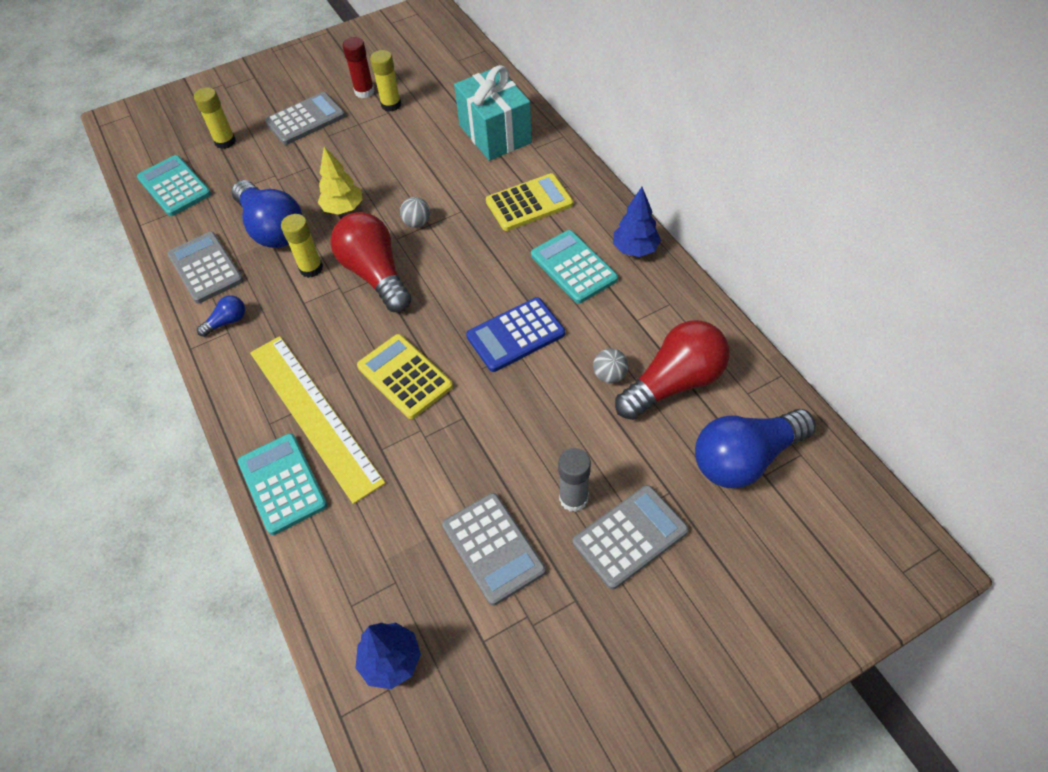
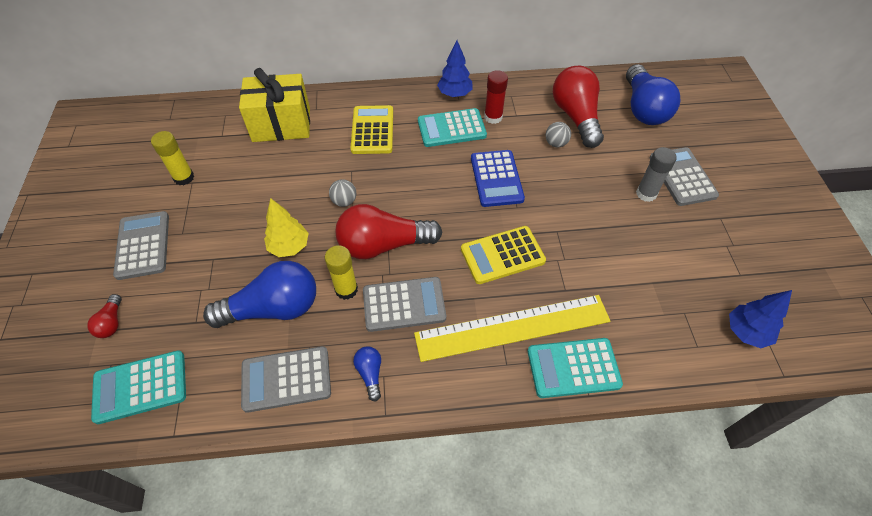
camera: 70 degrees left, 0 degrees up
yellow glue stick [194,87,236,149] -> red light bulb [87,294,122,338]
red glue stick [342,37,375,98] -> red glue stick moved to [484,70,508,124]
grey calculator [442,493,546,606] -> grey calculator moved to [363,277,446,332]
turquoise gift [454,65,532,161] -> yellow gift [239,68,310,142]

